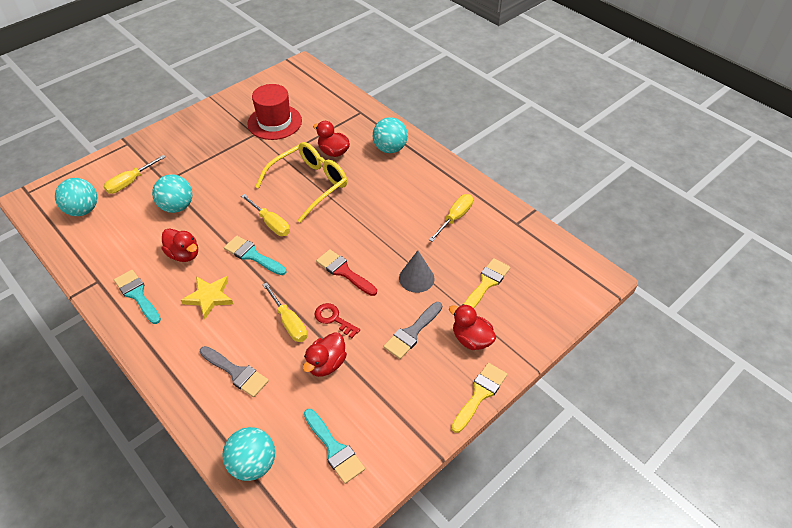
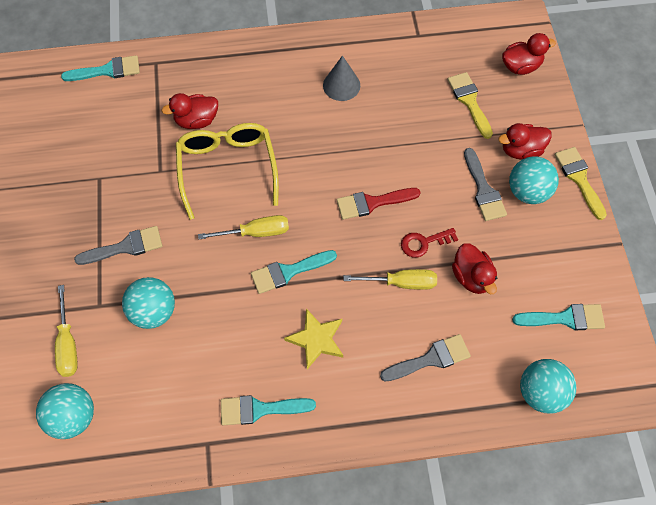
camera: 55 degrees left, 15 degrees up
red duck [162,228,198,262] -> red duck moved to [502,33,556,75]
red hat [247,84,302,140] -> none
turquoise ball [373,117,408,153] -> turquoise ball moved to [509,156,559,204]
grey cone [399,250,435,293] -> grey cone moved to [323,55,360,101]
yellow screwdriver [429,194,473,242] -> none
none -> turquoise brush [61,55,140,81]
none -> grey brush [74,226,162,265]

